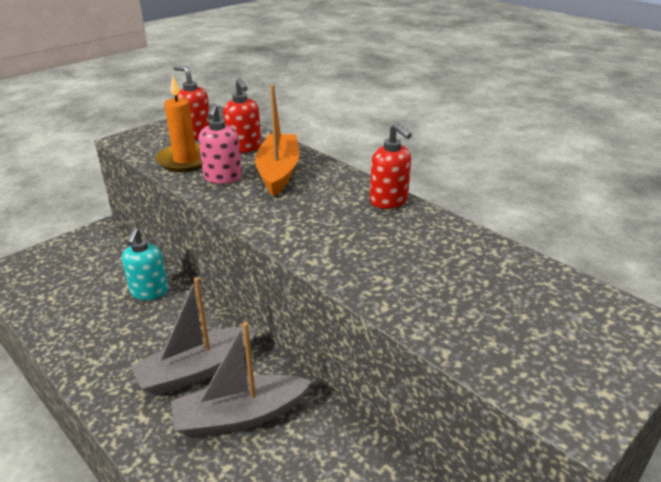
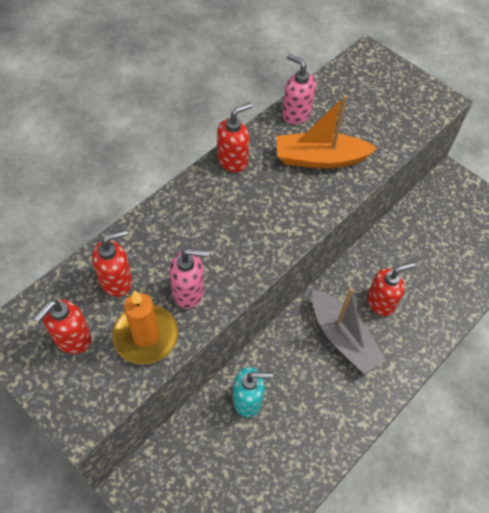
camera: 95 degrees left, 25 degrees up
grey boat [171,322,312,438] -> red soap dispenser [367,262,415,316]
orange boat [255,84,300,196] -> orange boat moved to [276,95,377,169]
none -> pink soap dispenser [282,54,316,124]

